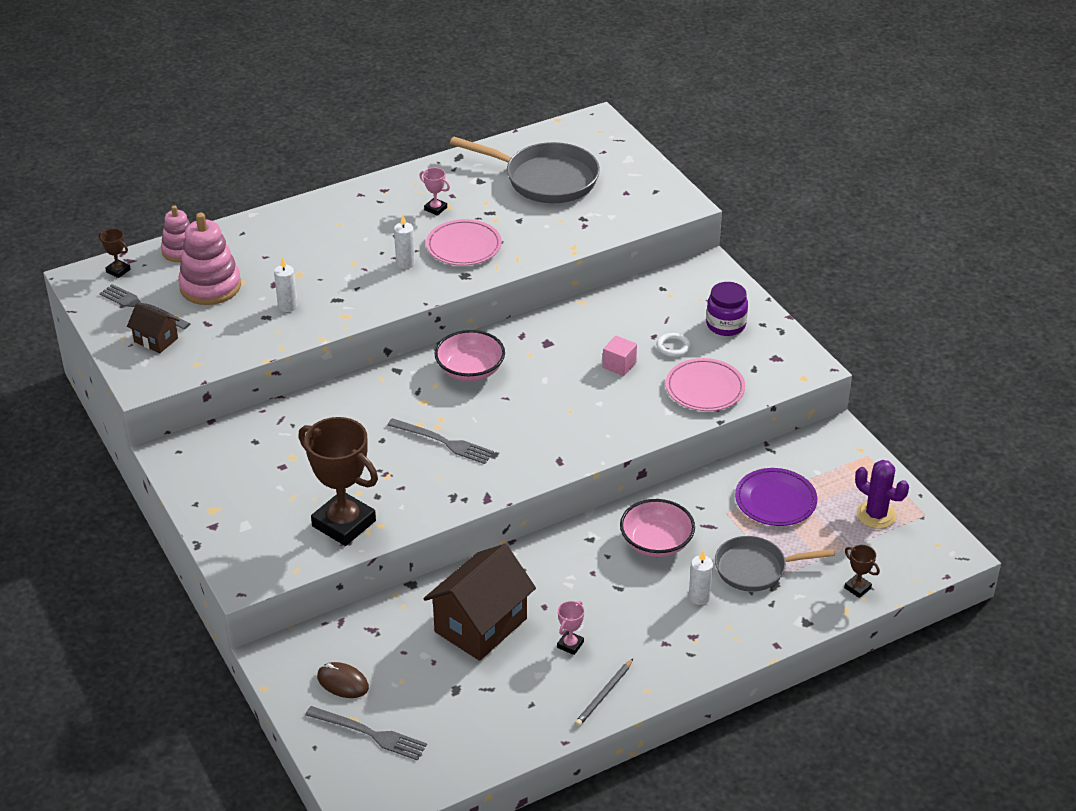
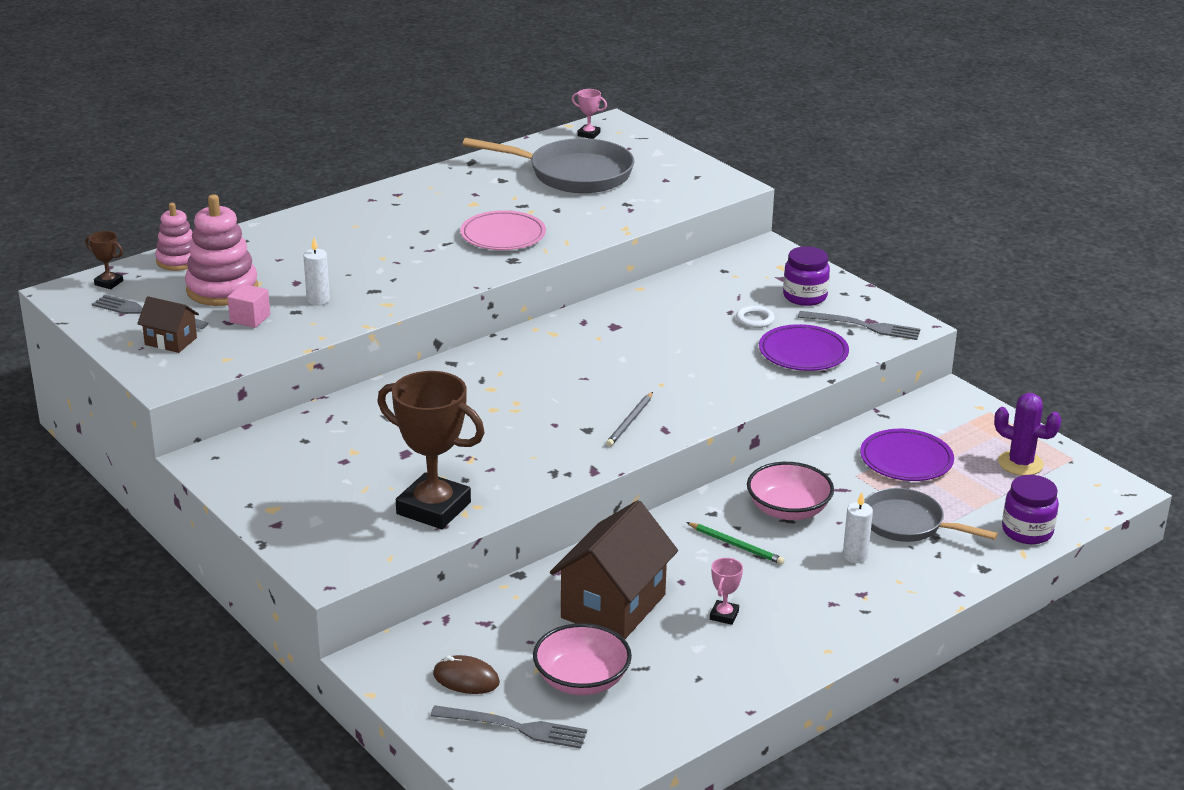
camera: 10 degrees left, 10 degrees down
grey fork [387,418,494,464] -> grey fork moved to [798,311,921,340]
white candle [394,215,415,269] -> none
pink trophy [419,168,450,216] -> pink trophy moved to [572,89,607,139]
pink bowl [435,330,505,381] -> pink bowl moved to [533,623,632,695]
grey pencil [575,659,633,727] -> grey pencil moved to [606,392,653,447]
pink cube [603,336,637,376] -> pink cube moved to [227,284,270,328]
pink plate [666,358,745,411] -> purple plate [759,324,849,371]
grey pan [715,536,835,592] -> grey pan turned 45 degrees clockwise [864,488,998,542]
brown trophy [844,545,880,598] -> purple jar [1002,475,1059,544]
none -> green pencil [686,522,785,565]

